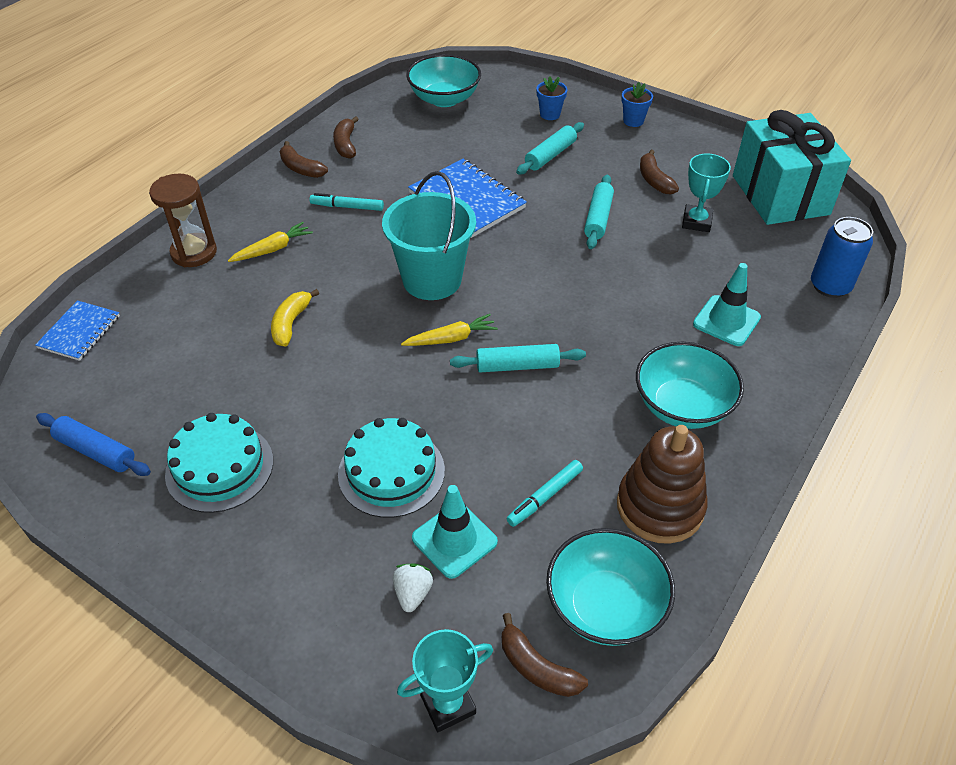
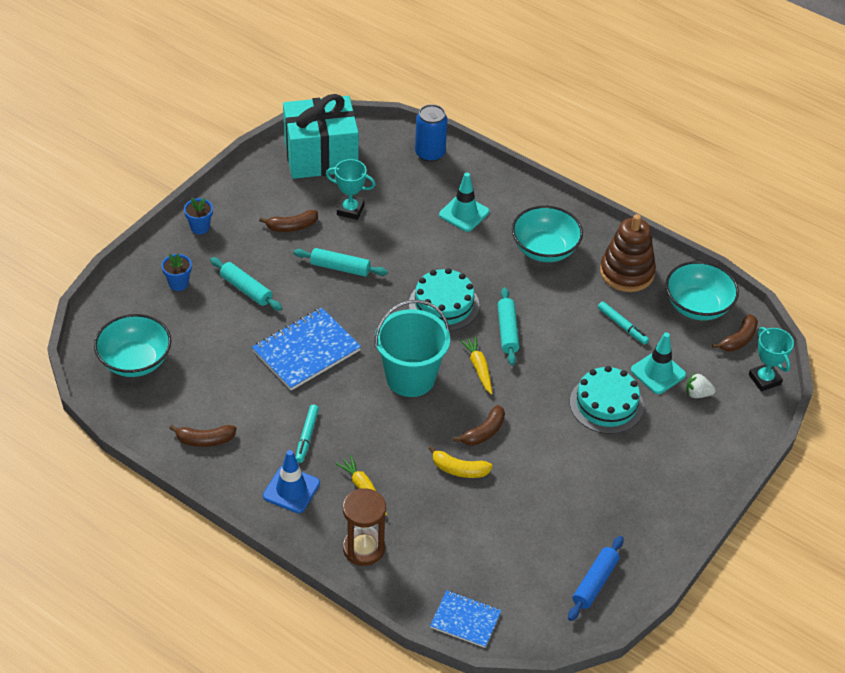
camera: 90 degrees left, 0 degrees up
turquoise cake [165,413,273,513] -> turquoise cake moved to [409,268,479,331]
brown banana [280,141,328,178] -> brown banana moved to [453,405,505,446]
none -> blue traffic cone [263,450,320,513]

